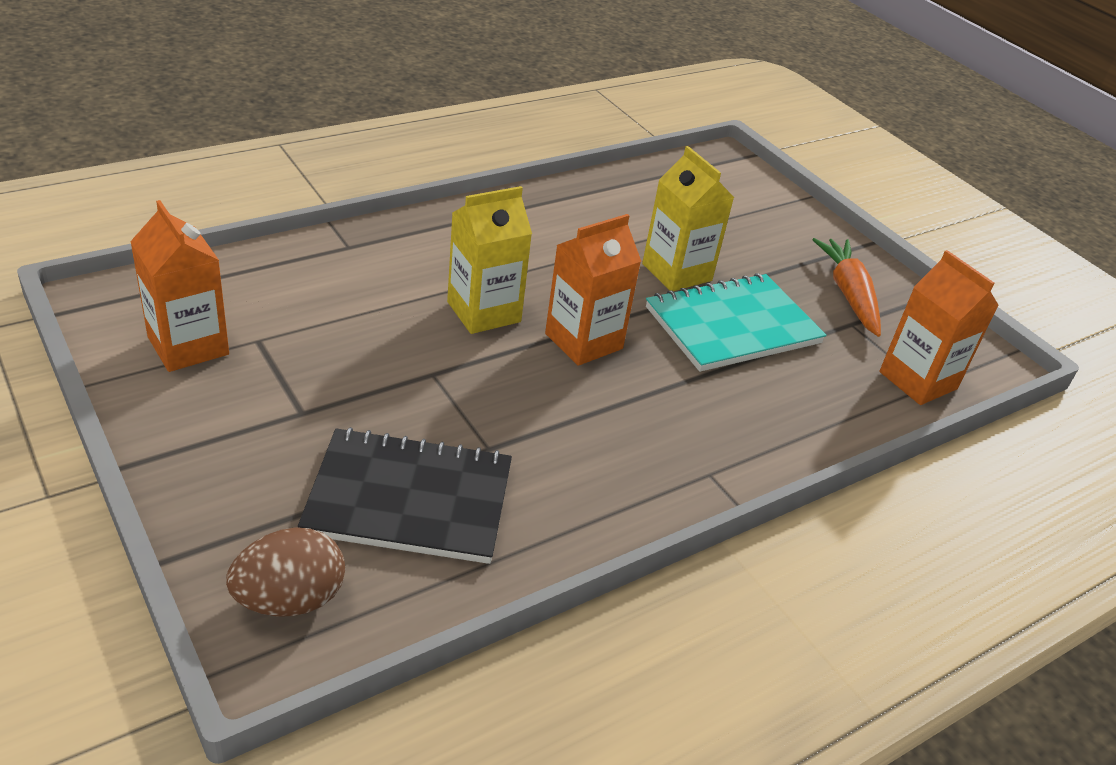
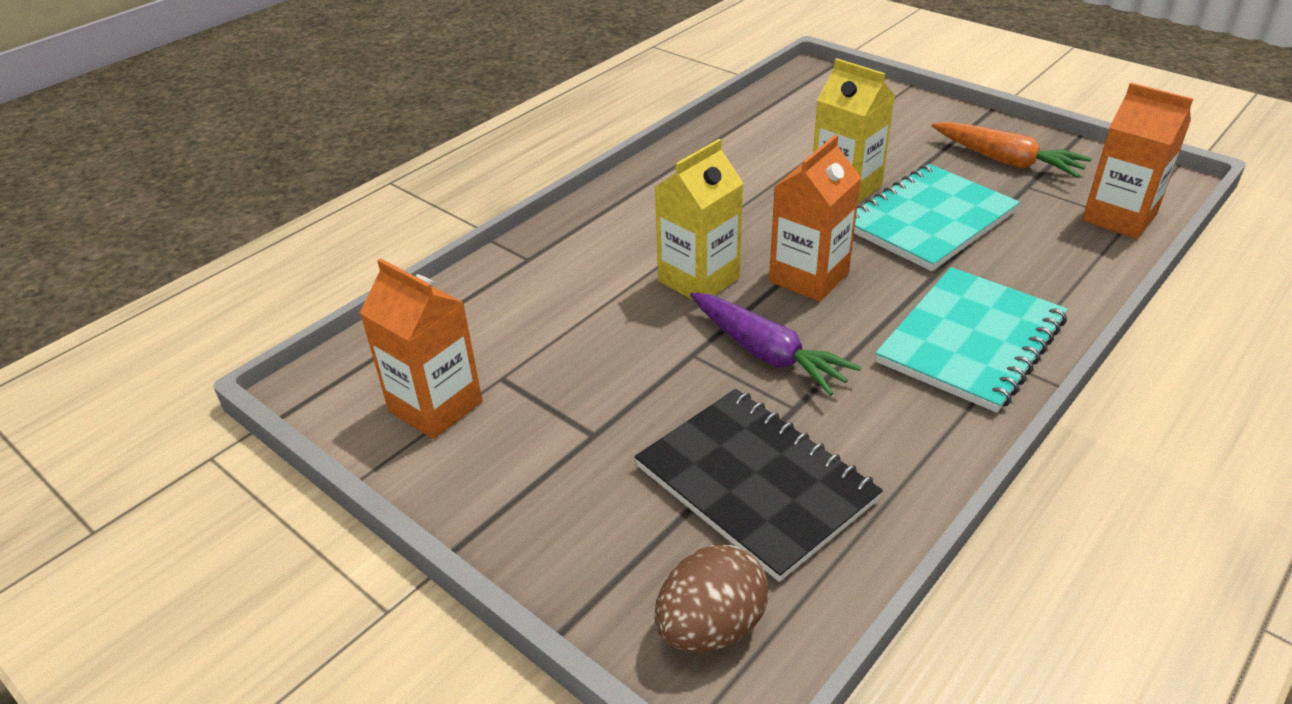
camera: 10 degrees left, 0 degrees up
black notebook [298,427,512,564] -> black notebook turned 60 degrees clockwise [635,389,883,582]
orange carrot [812,238,881,337] -> orange carrot turned 150 degrees clockwise [932,122,1092,178]
none -> purple carrot [690,293,862,396]
none -> turquoise notebook [875,267,1068,413]

